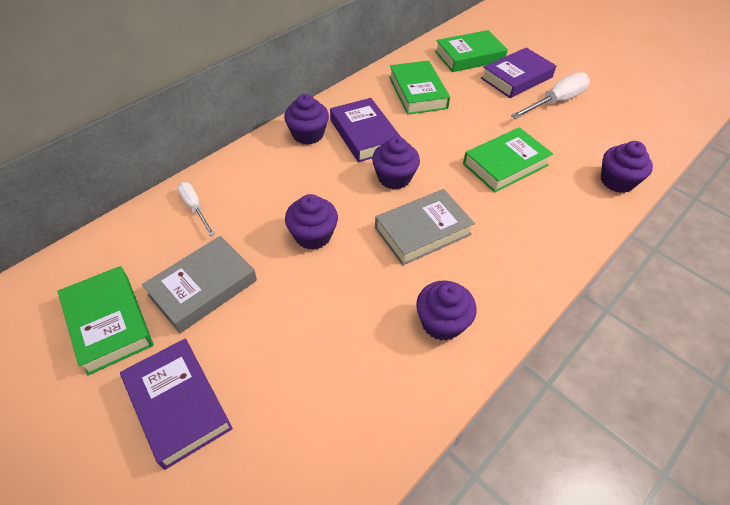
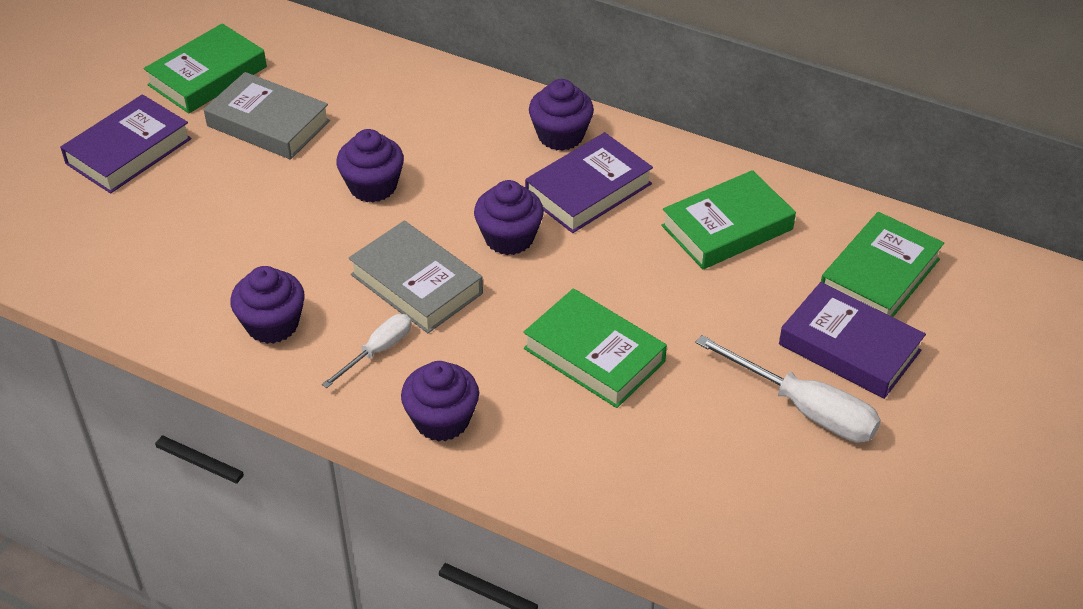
camera: 75 degrees right, 5 degrees down
white screwdriver [177,182,215,236] -> white screwdriver moved to [322,314,411,388]
green book [435,30,508,72] -> green book turned 75 degrees clockwise [821,212,944,317]
purple cupcake [601,141,653,193] -> purple cupcake moved to [401,361,479,442]

